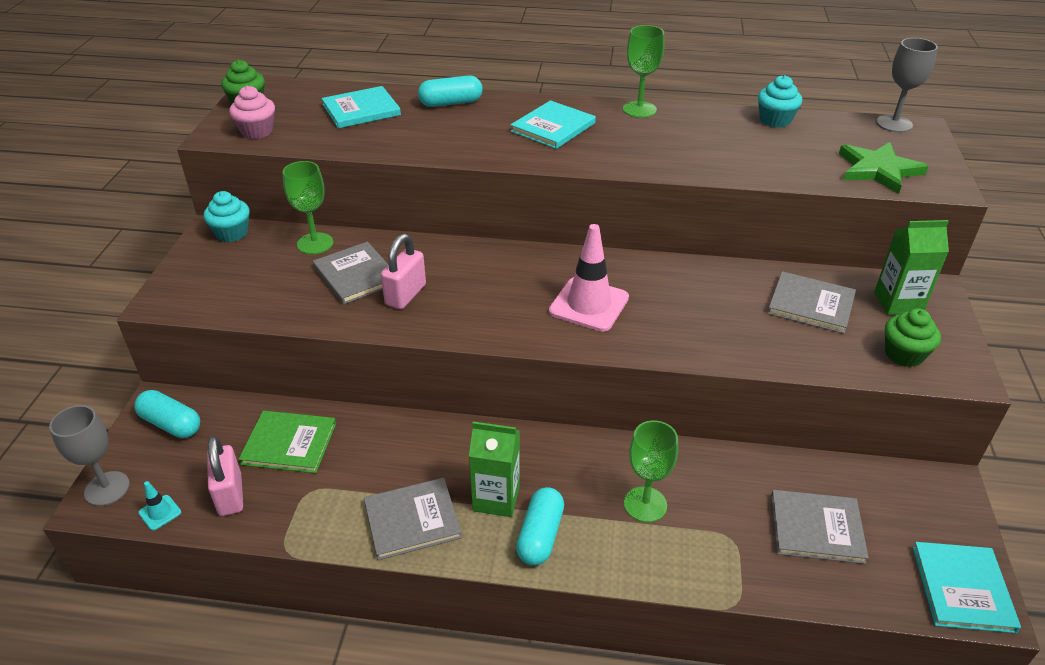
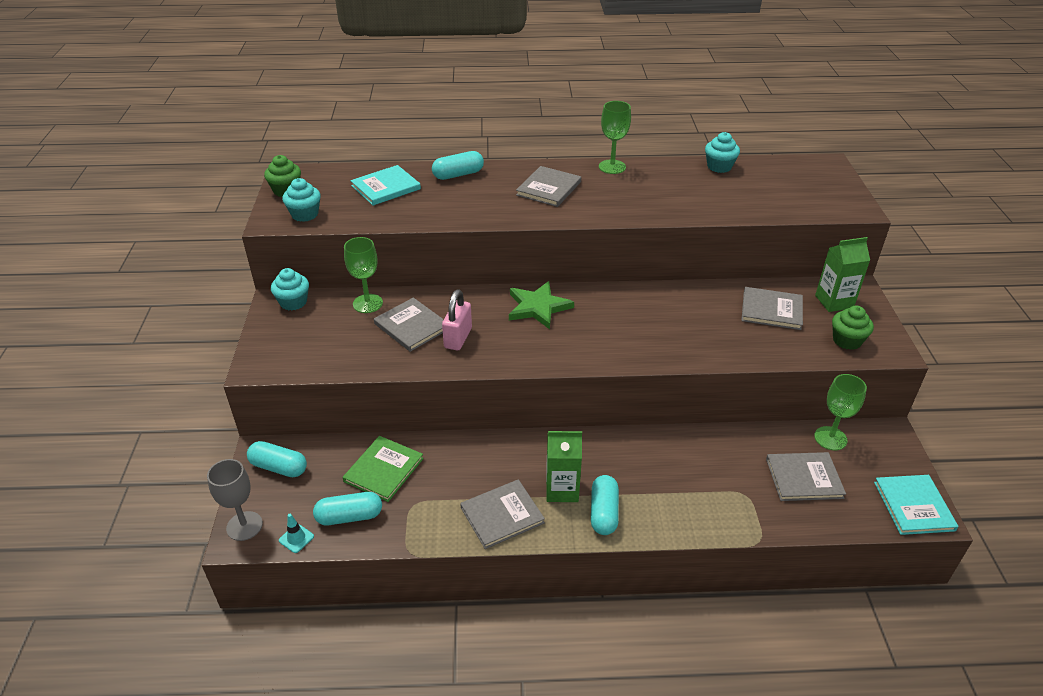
camera: 10 degrees left, 0 degrees up
pink padlock [207,436,243,516] -> turquoise capsule [313,492,382,525]
pink cupcake [229,86,275,139] -> turquoise cupcake [282,178,321,222]
green book [239,411,336,473] -> green book turned 60 degrees counterclockwise [343,436,424,502]
turquoise book [511,100,596,149] -> grey book [516,166,581,207]
pink traffic cone [549,224,629,332] -> none
green goblet [624,420,678,522] -> green goblet moved to [814,374,867,451]
green star [839,142,929,194] -> green star moved to [509,281,574,329]
grey goblet [876,38,938,133] -> none

